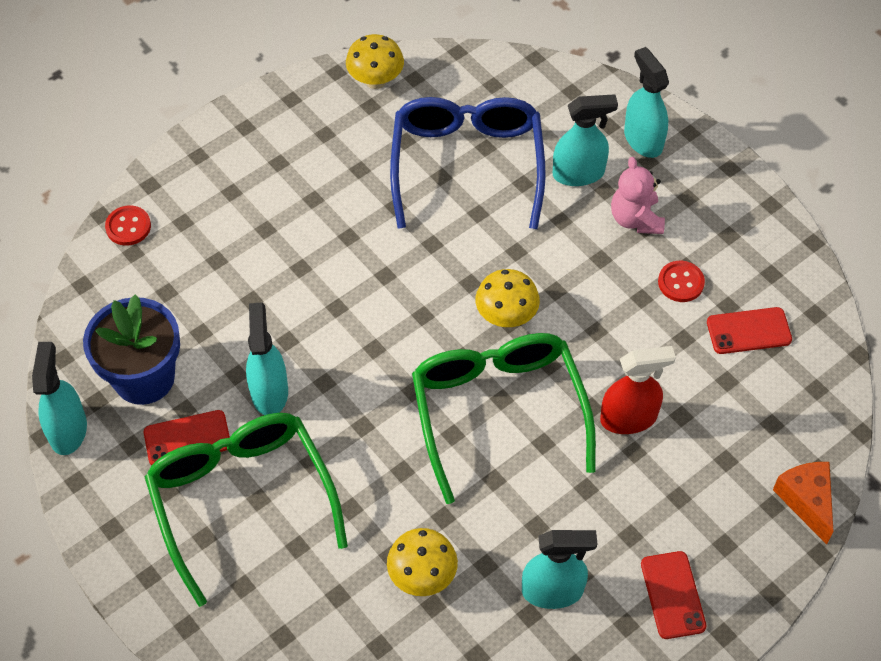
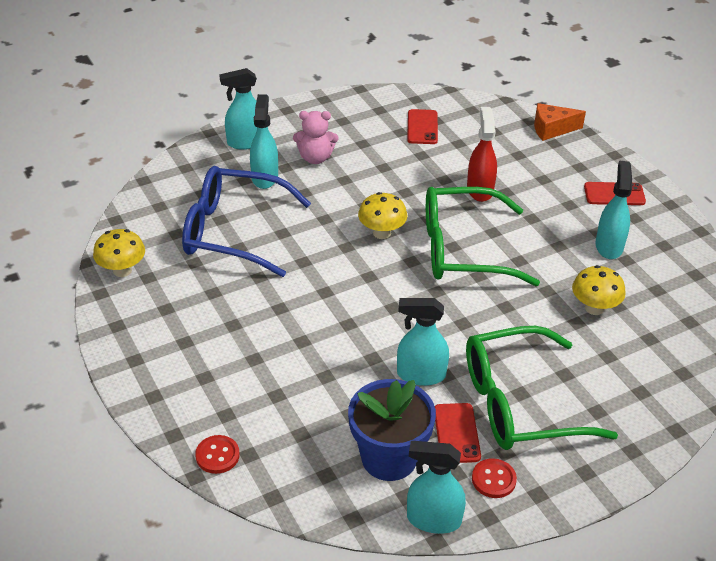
camera: 80 degrees left, 15 degrees down
red button [658,261,705,302] -> red button moved to [472,458,517,498]

